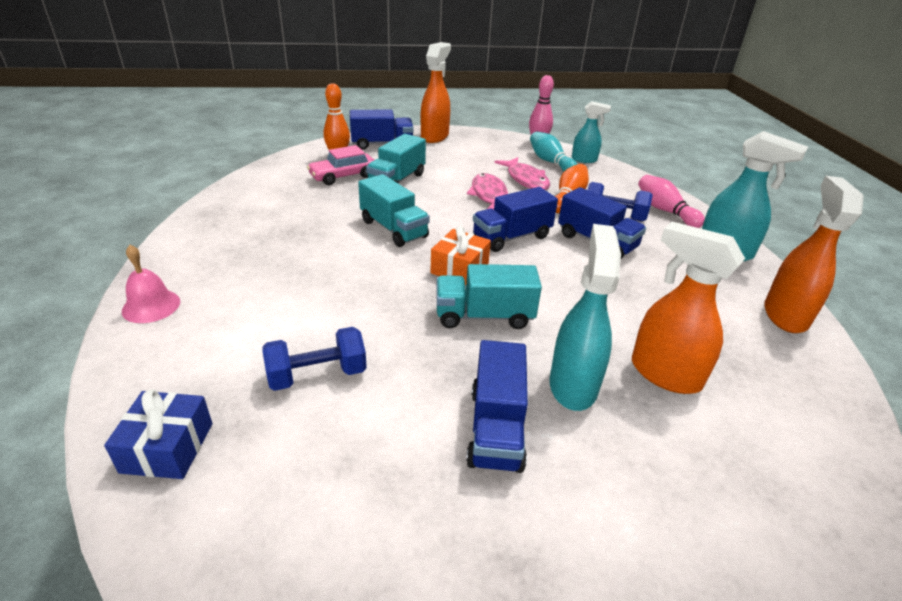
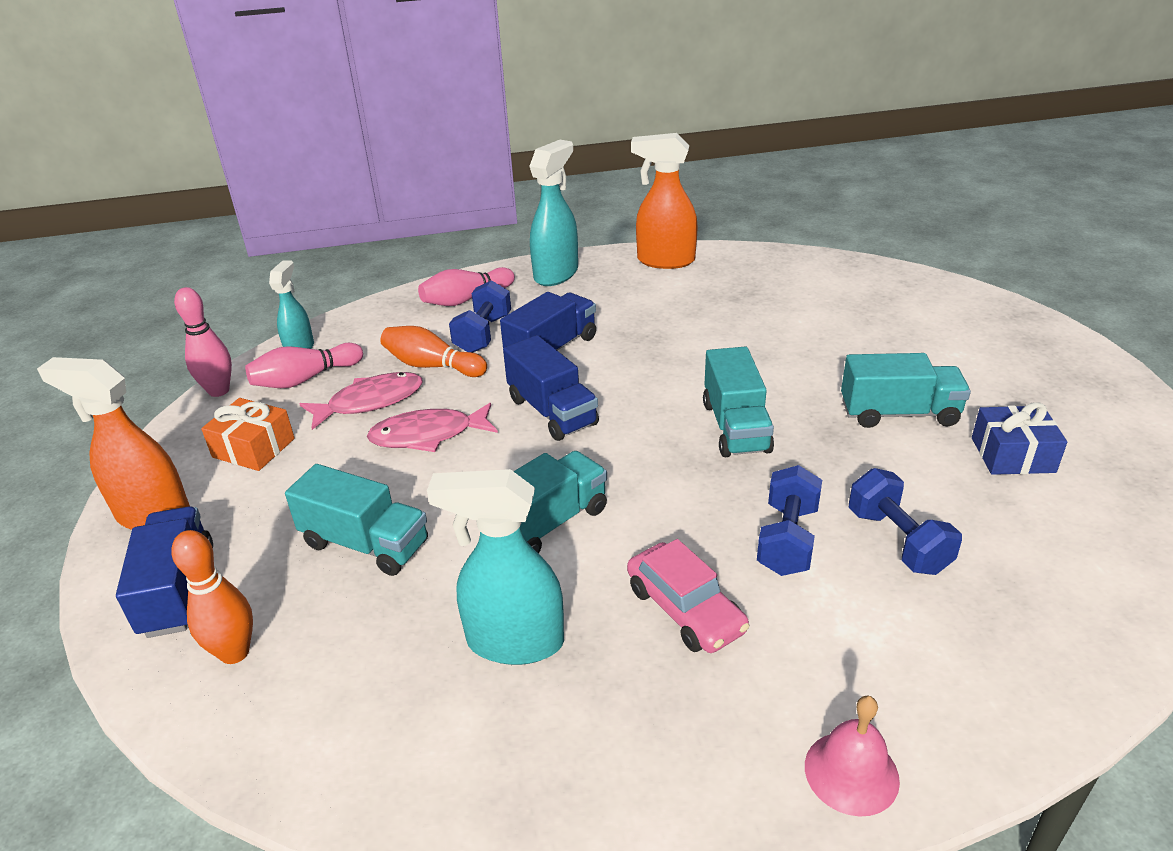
camera: 90 degrees left, 0 degrees up
blue gift [104,389,212,479] -> blue gift moved to [972,402,1067,475]
pink car [307,145,374,185] -> pink car moved to [627,539,750,653]
orange gift [430,226,491,285] -> orange gift moved to [201,398,295,471]
blue truck [466,340,528,473] -> turquoise truck [841,353,971,428]
turquoise bowling pin [530,131,577,172] -> pink bowling pin [245,343,363,388]
turquoise spray bottle [550,224,621,411] -> turquoise spray bottle moved to [427,469,564,665]
orange spray bottle [632,222,745,394] -> none
none -> blue dumbbell [757,465,822,576]

